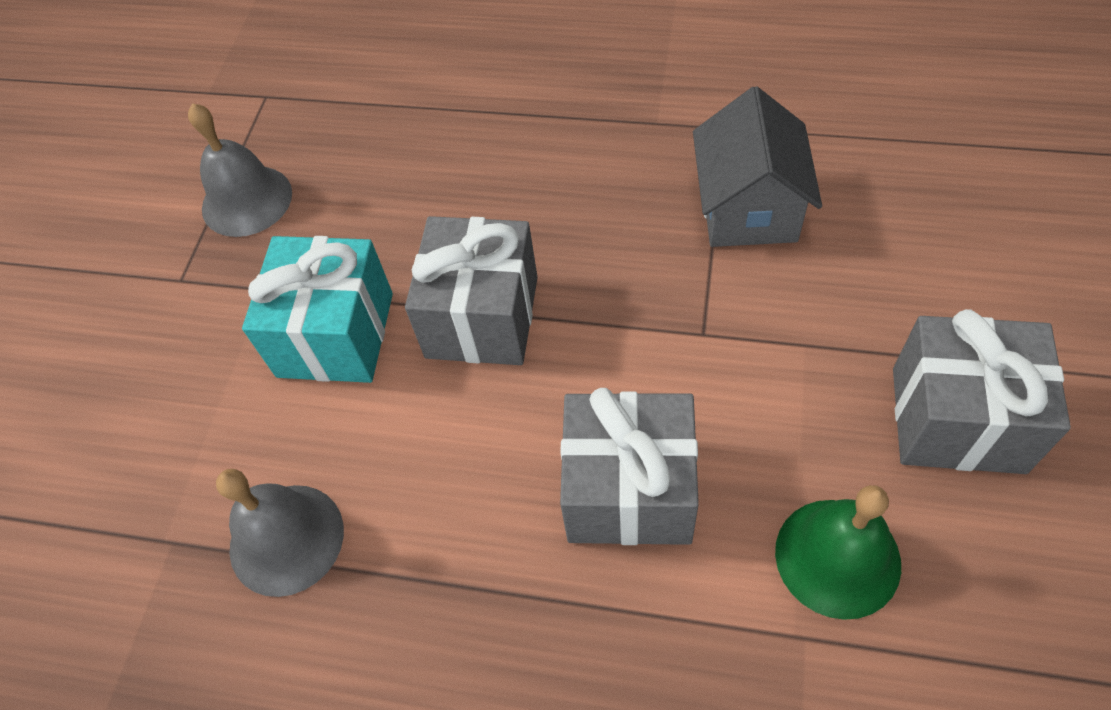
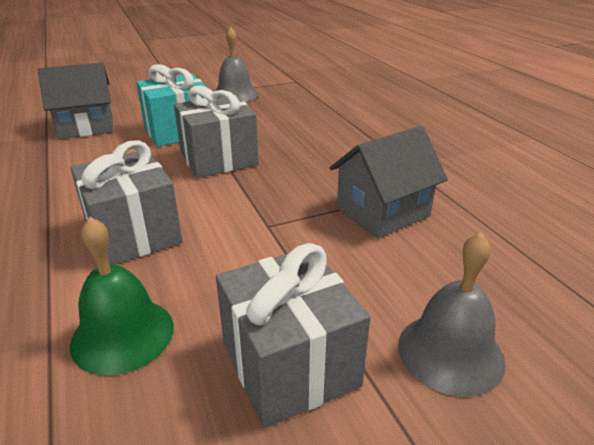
camera: 50 degrees right, 25 degrees down
grey bell [216,469,344,597] -> grey bell moved to [398,233,506,397]
none -> grey house [38,63,114,139]

